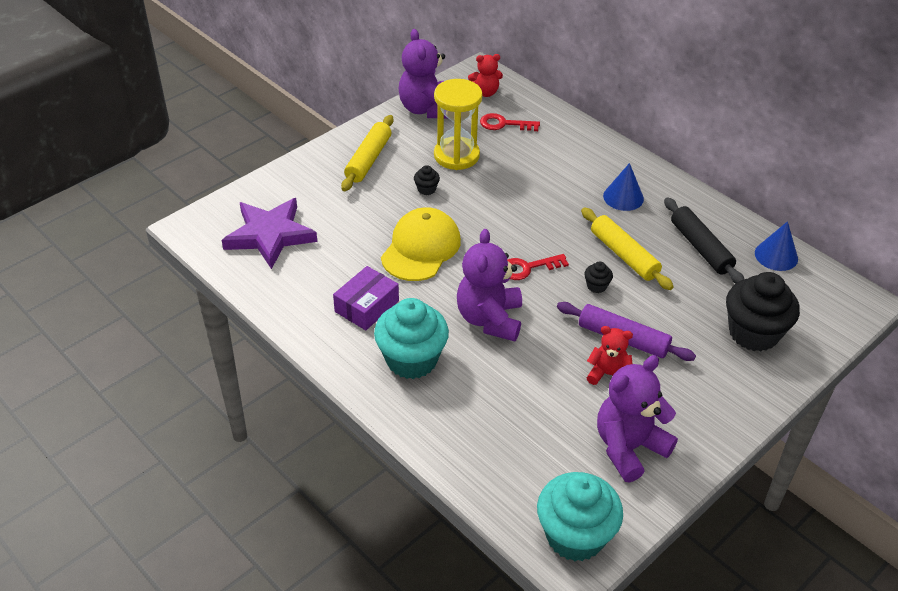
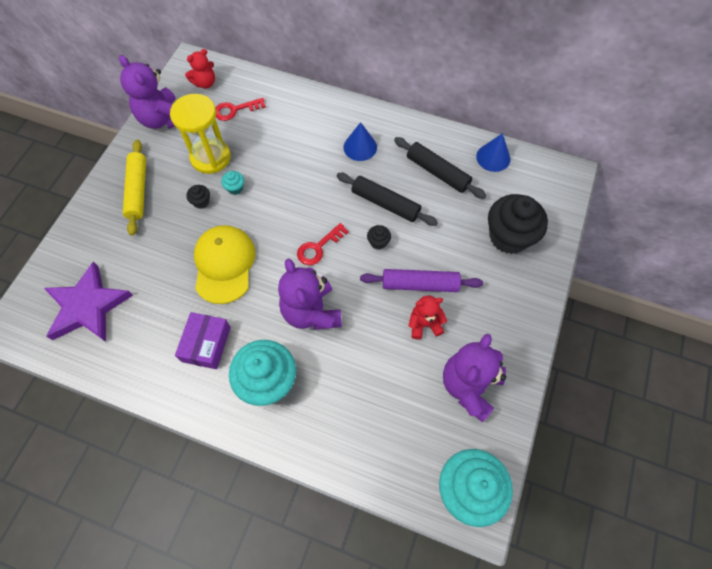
camera: 25 degrees left, 20 degrees up
yellow rolling pin [581,207,674,290] -> black rolling pin [337,173,438,226]
none -> turquoise cupcake [221,171,244,195]

